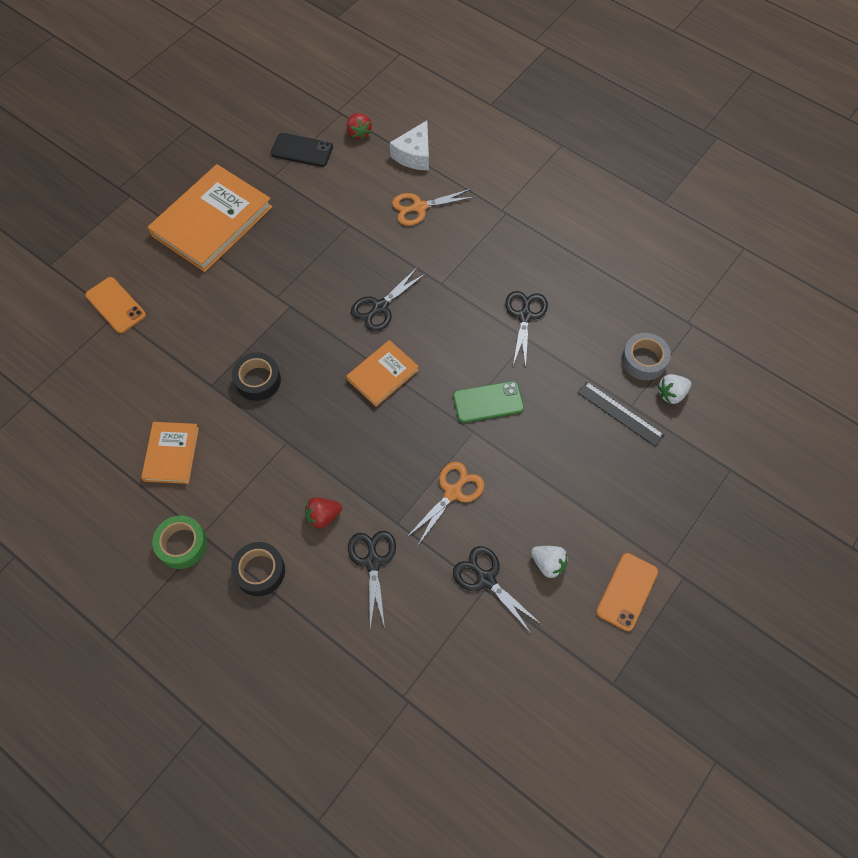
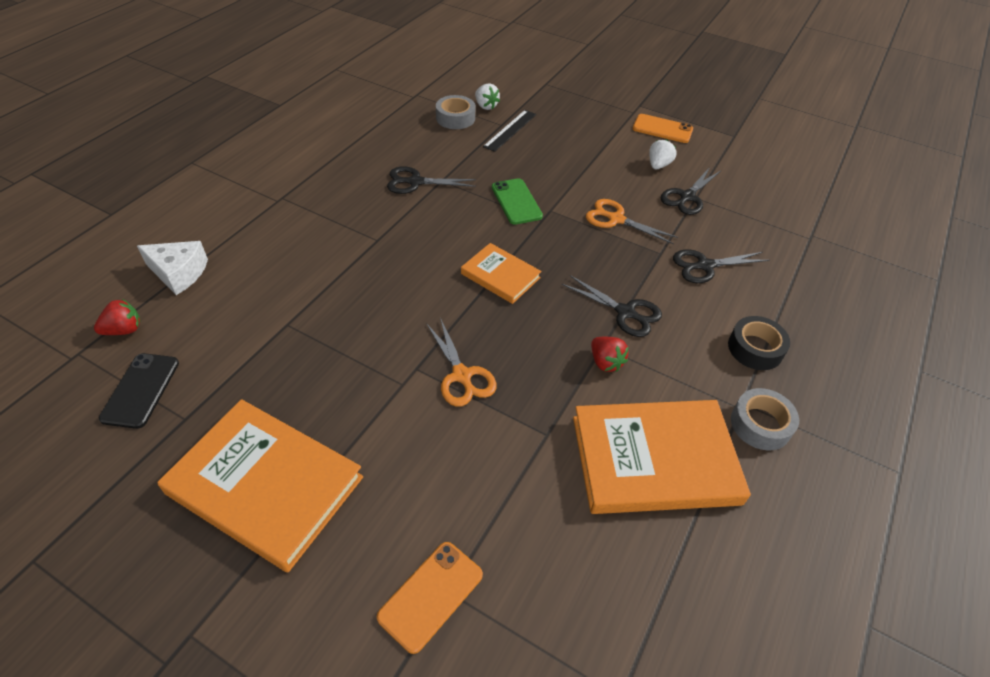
camera: 100 degrees left, 15 degrees down
orange book [141,422,199,484] -> orange book [573,400,751,514], size x1.84
green tape [152,515,207,569] -> grey tape [731,388,799,450]
black tape [232,353,281,401] -> none
red strawberry [305,497,342,529] -> red strawberry moved to [591,337,629,372]
black scissors [351,268,426,331] -> black scissors moved to [562,275,662,337]
orange scissors [392,189,475,226] -> orange scissors moved to [426,318,497,407]

